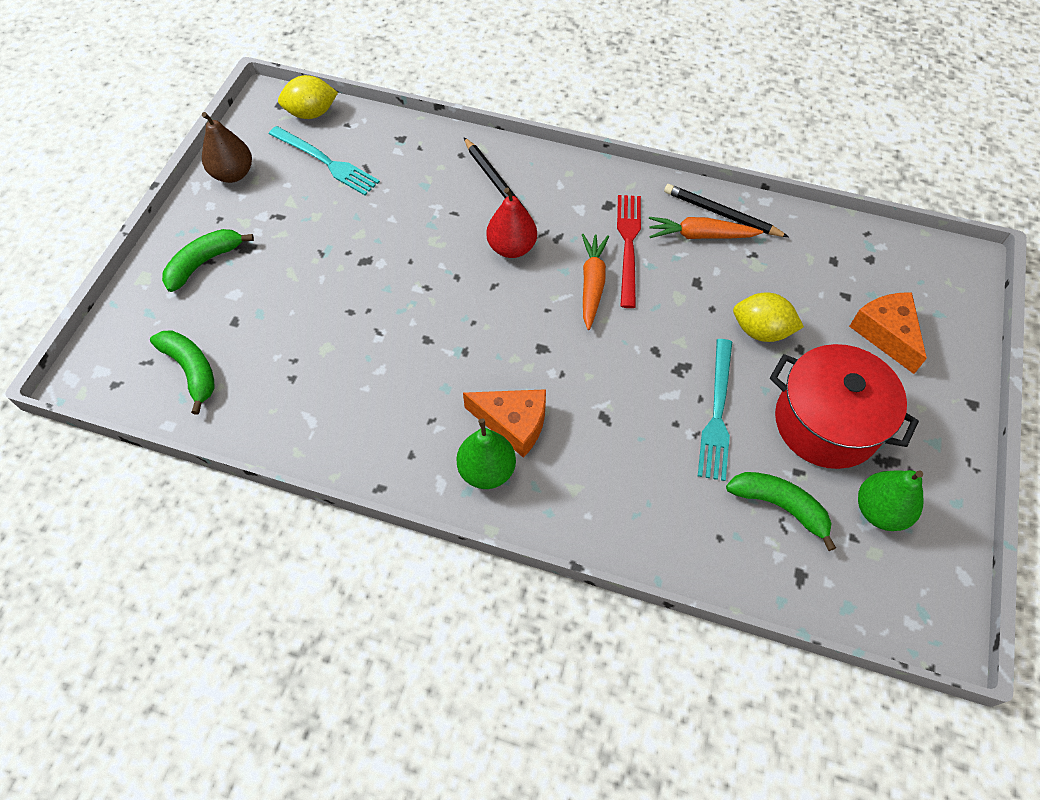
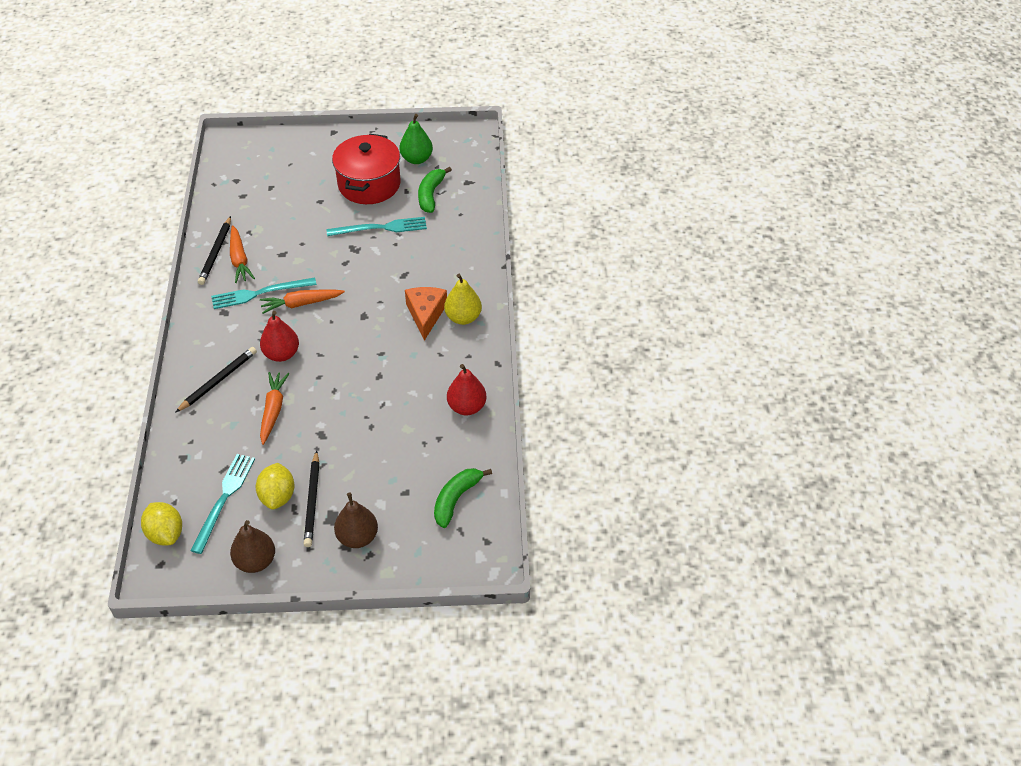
camera: 110 degrees left, 10 degrees down
green banana [162,229,254,292] -> brown pear [334,493,378,548]
green pear [456,419,516,489] -> yellow pear [444,274,482,325]
red fork [617,195,641,308] -> turquoise fork [211,277,317,309]
yellow lemon [733,292,804,342] -> yellow lemon moved to [256,463,295,509]
orange cheese [849,292,927,374] -> none
none -> orange carrot [260,372,290,445]
none -> black pencil [304,450,319,547]
none -> red pear [447,364,487,415]

